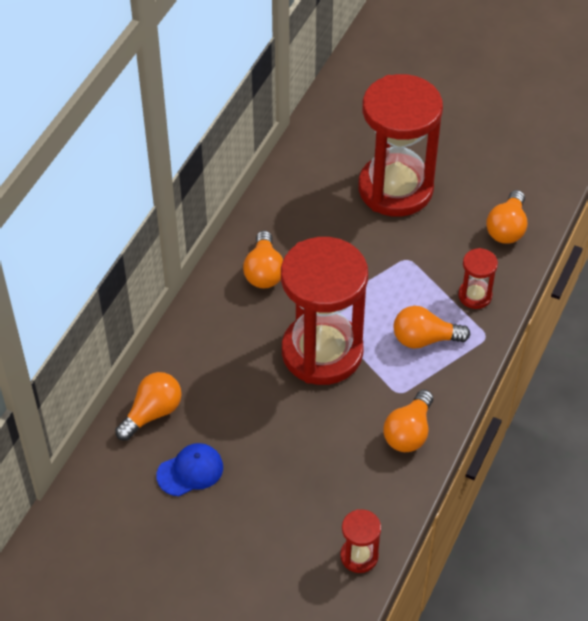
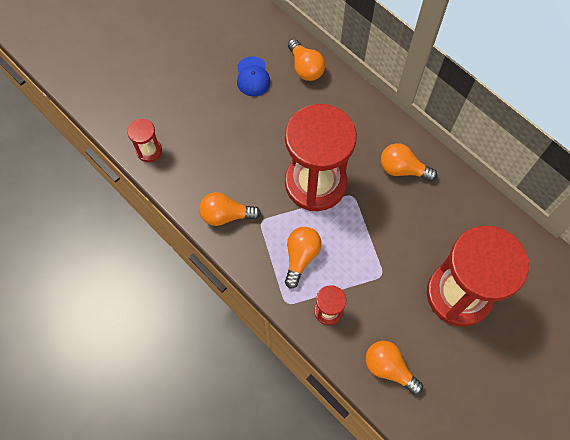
camera: 110 degrees right, 15 degrees up
orange light bulb [383,390,433,452] -> orange light bulb turned 45 degrees counterclockwise [199,192,261,226]

